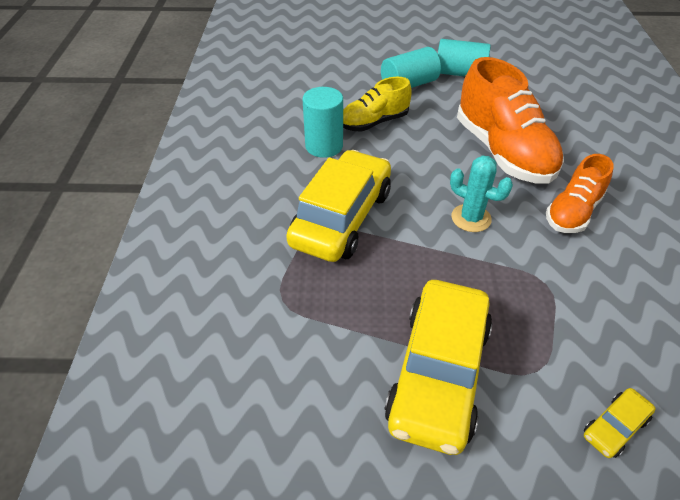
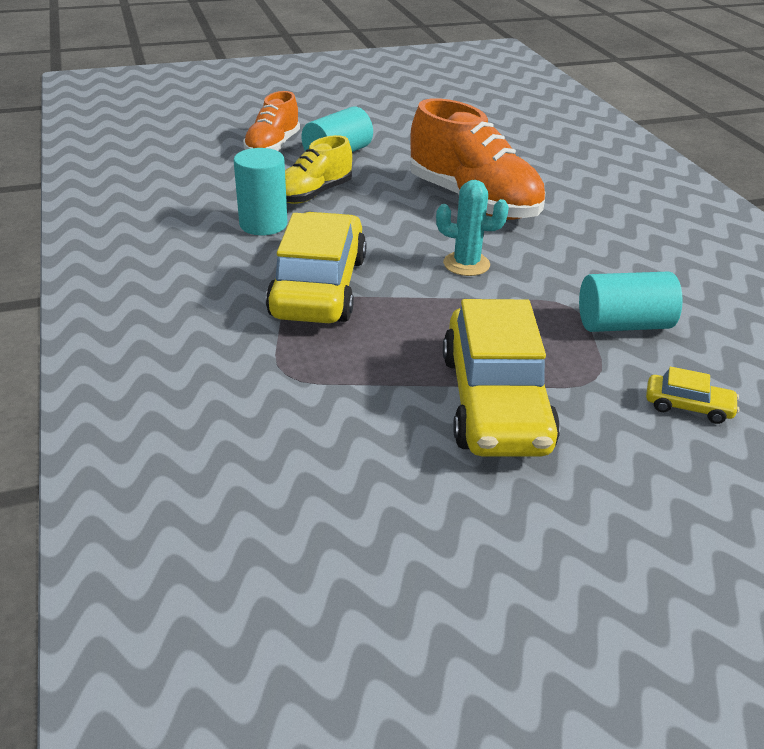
camera: 20 degrees left, 10 degrees down
turquoise cylinder [438,39,491,77] -> turquoise cylinder moved to [579,272,683,332]
orange shoe [546,154,613,233] -> orange shoe moved to [243,91,300,151]
yellow car [584,388,656,458] -> yellow car turned 105 degrees counterclockwise [646,367,739,424]

